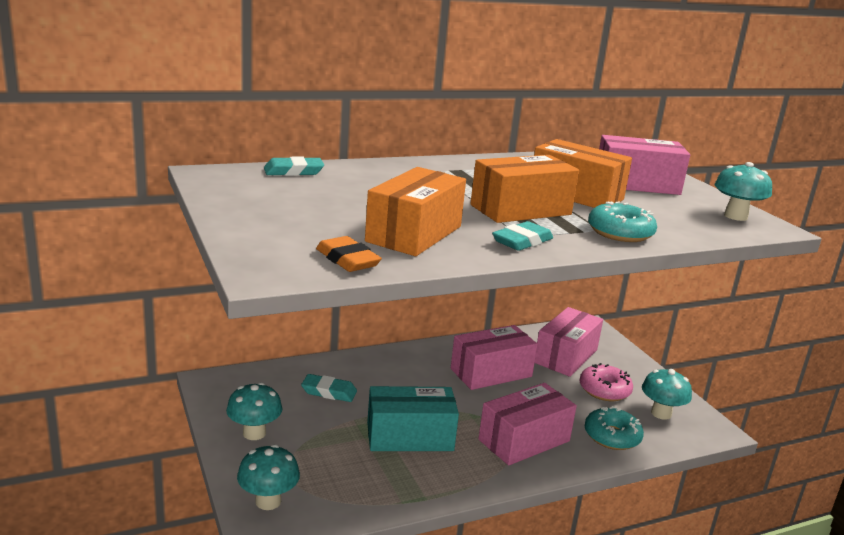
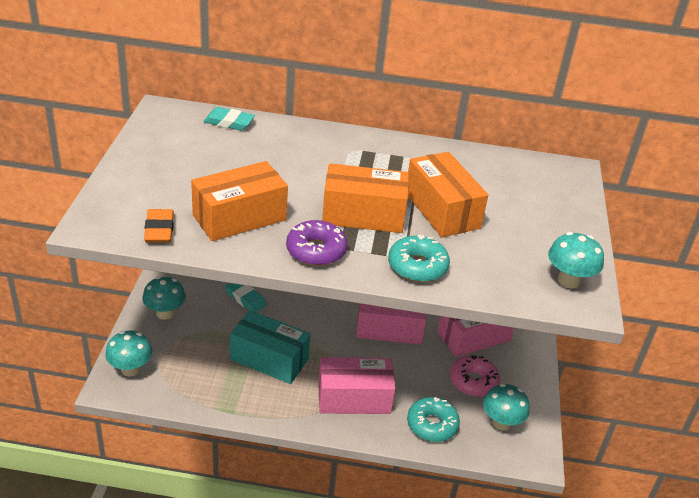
camera: 30 degrees right, 15 degrees up
turquoise eraser [492,221,553,251] -> purple donut [286,220,348,266]
pink box [599,135,690,195] -> none

